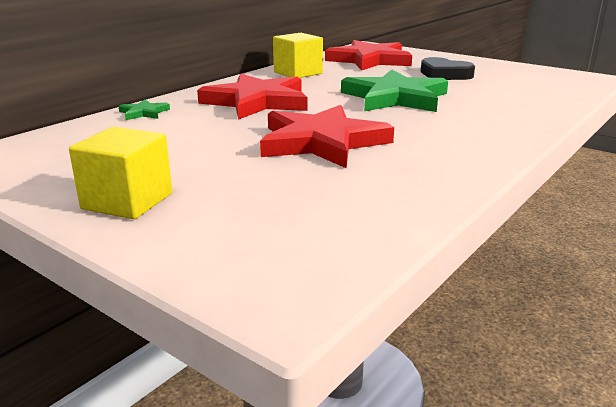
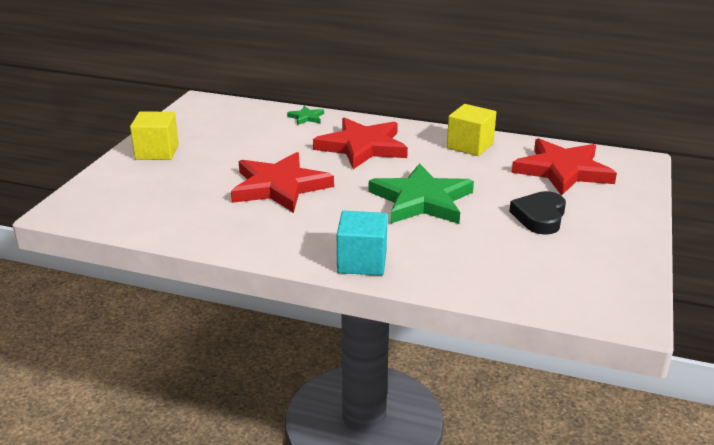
camera: 70 degrees right, 5 degrees up
none -> turquoise cube [337,211,388,276]

